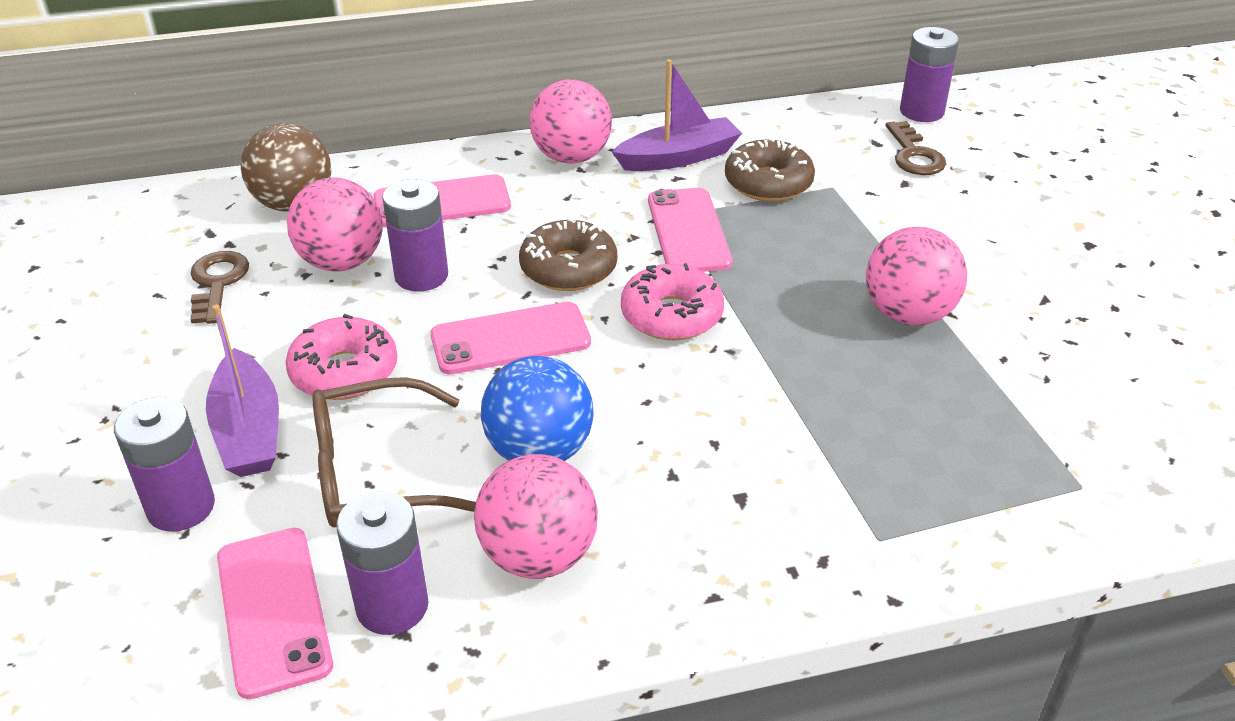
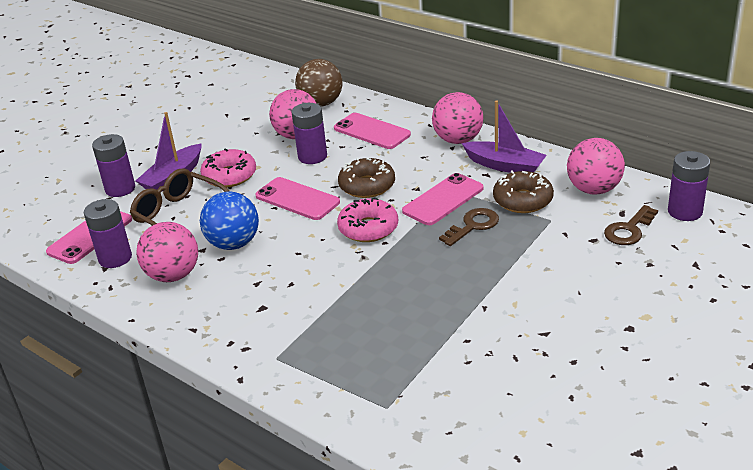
camera: 55 degrees right, 5 degrees down
brown key [190,251,249,324] -> brown key moved to [439,208,499,246]
pink ball [866,227,967,326] -> pink ball moved to [567,138,625,195]

